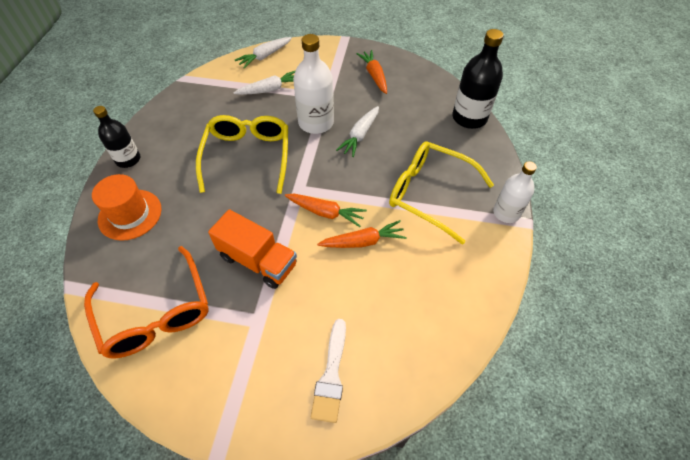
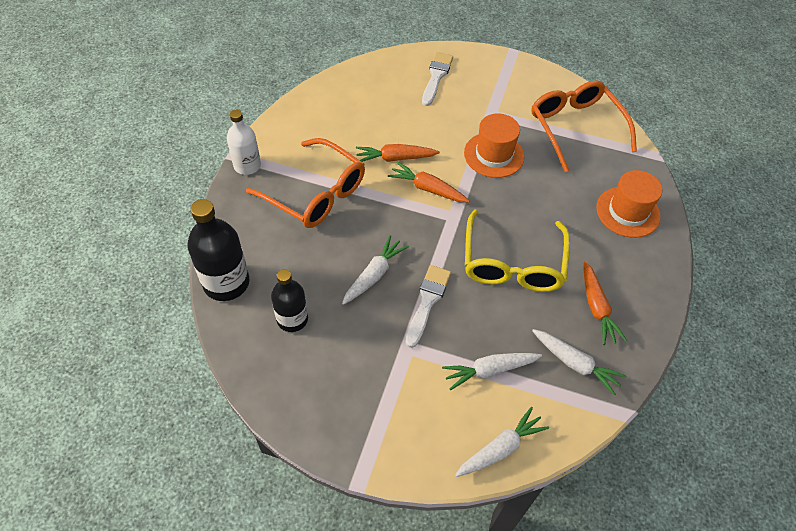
camera: 175 degrees left, 0 degrees up
black bottle [93,106,141,168] -> black bottle moved to [271,269,308,332]
orange truck [208,209,297,289] -> orange hat [464,113,524,178]
white bottle [293,34,334,134] -> white brush [406,265,451,348]
orange carrot [356,50,387,94] -> orange carrot moved to [584,261,627,345]
yellow glasses [389,141,494,245] -> orange glasses [246,138,365,228]
none -> white carrot [532,329,626,396]

